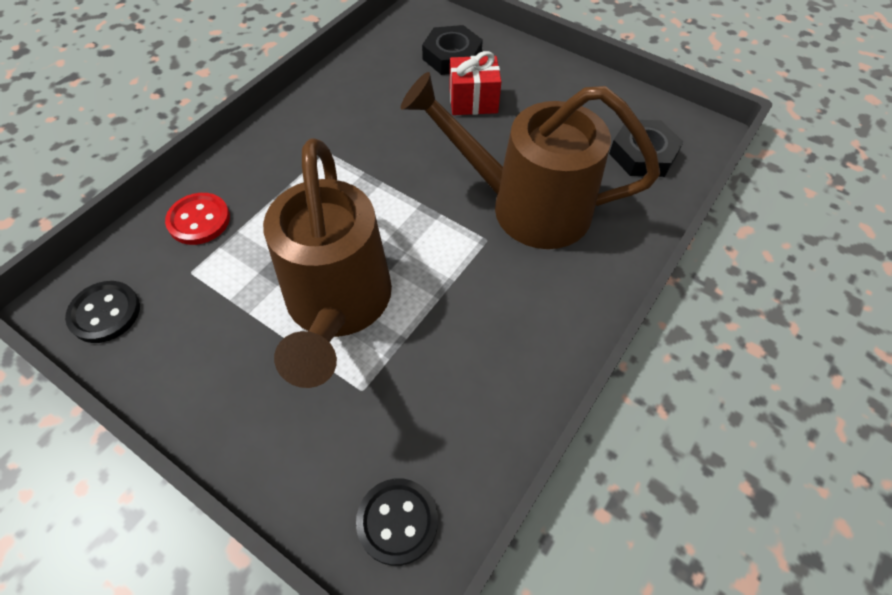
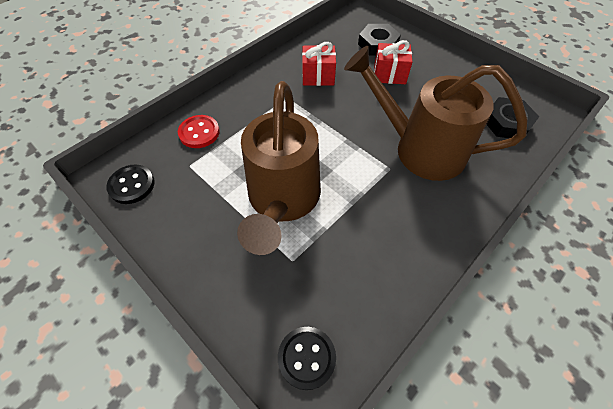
camera: 10 degrees right, 0 degrees up
none -> red gift [302,42,336,86]

